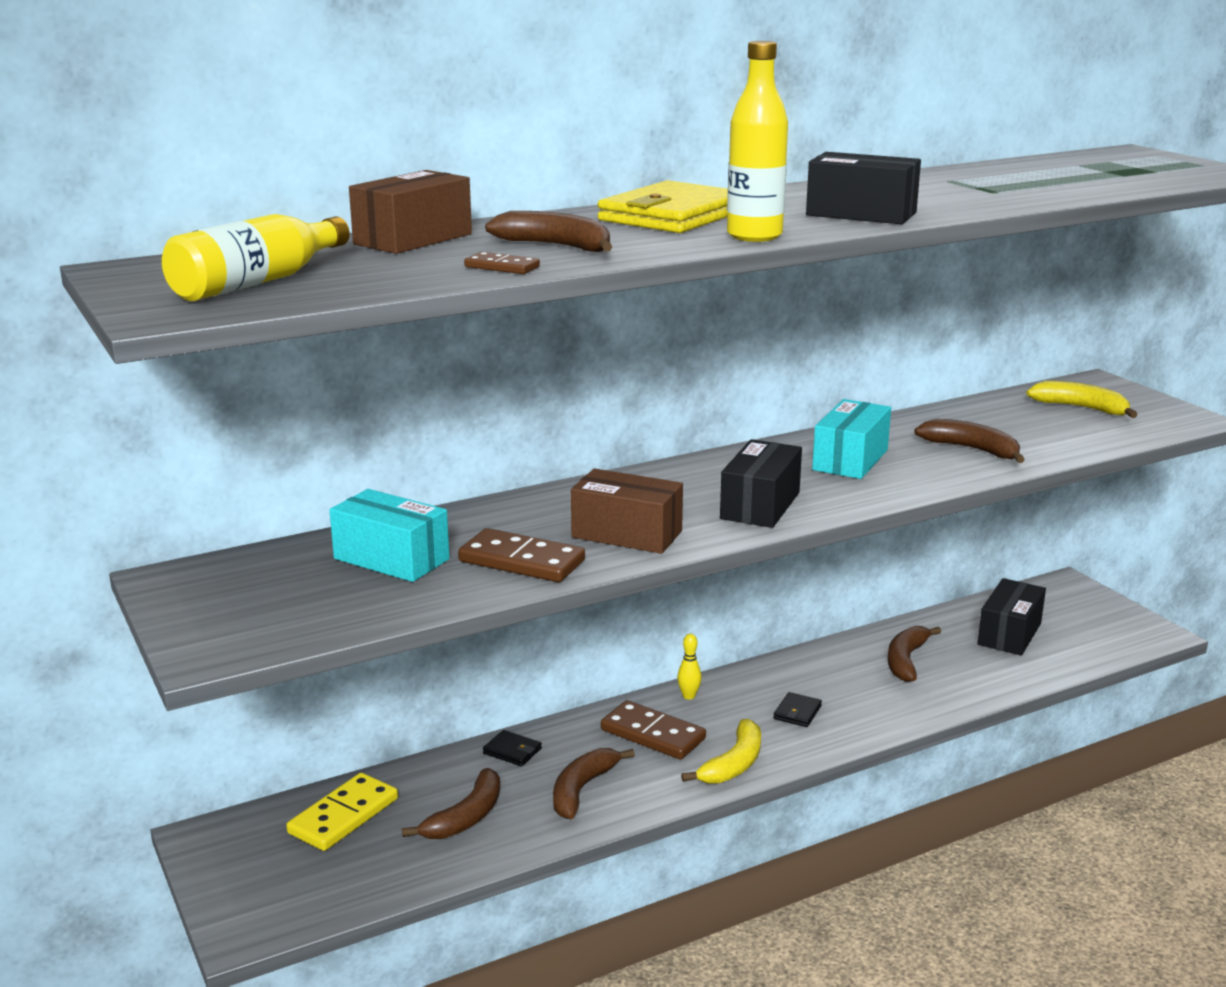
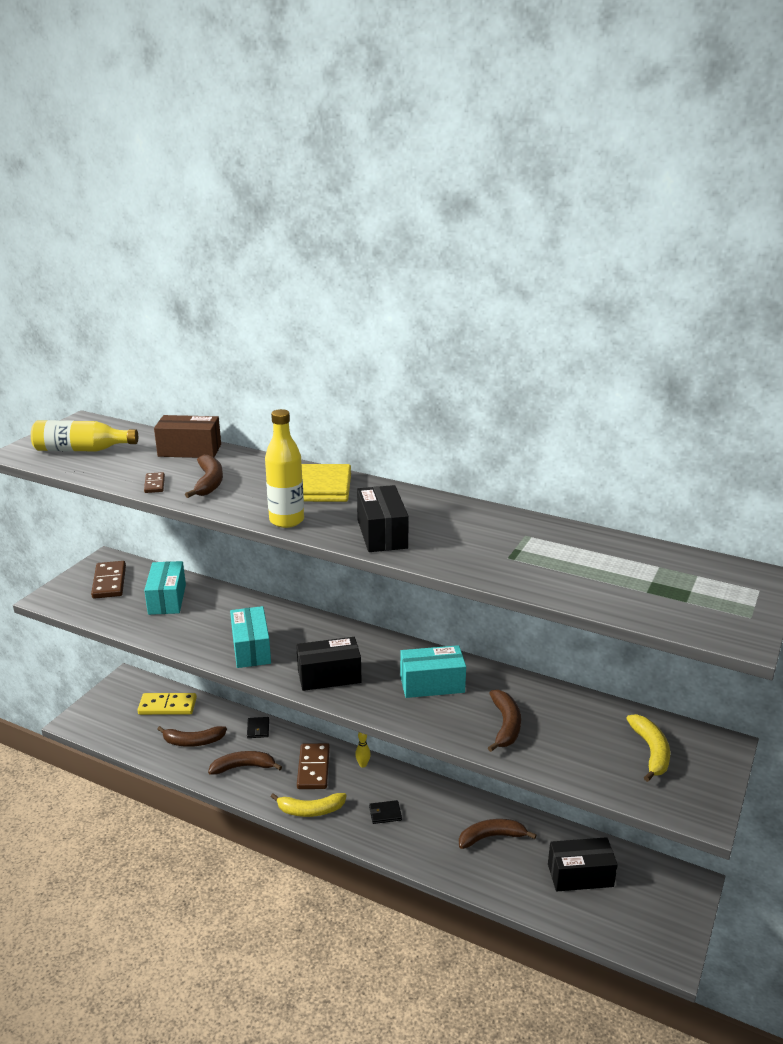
camera: 55 degrees right, 5 degrees up
brown domino [458,528,585,582] -> brown domino moved to [91,561,126,599]
brown box [571,469,683,554] -> turquoise box [230,606,271,668]

